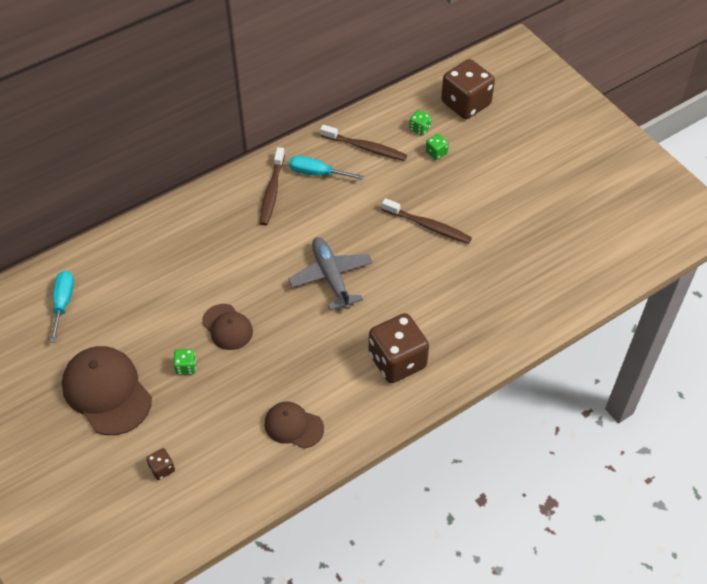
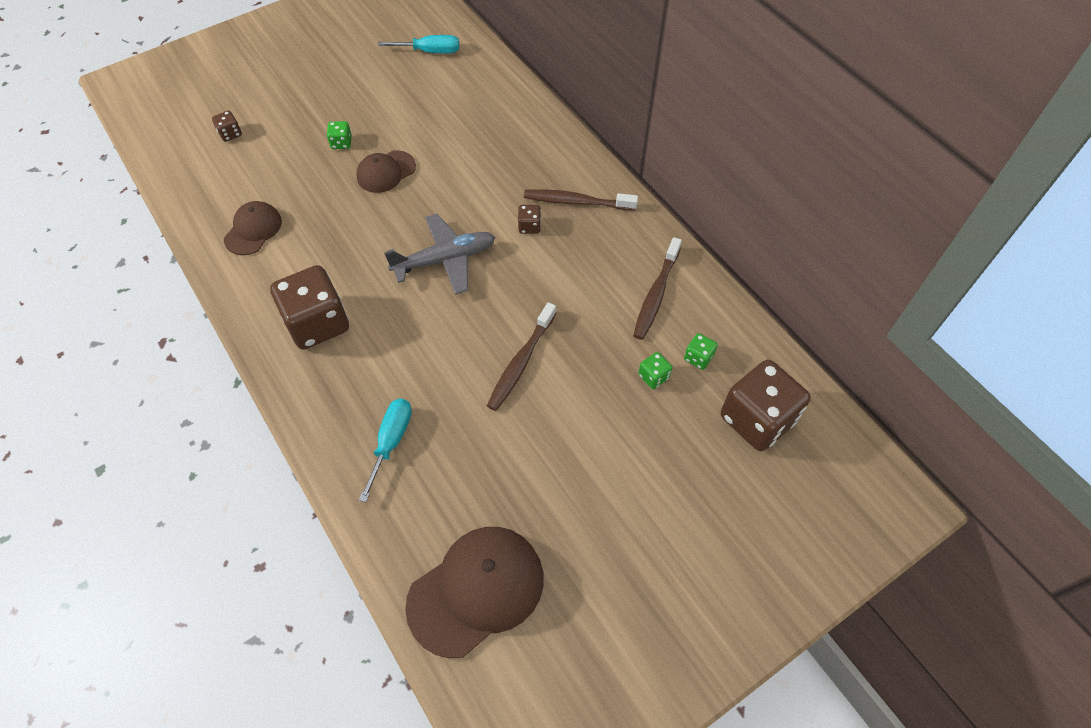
camera: 90 degrees right, 5 degrees up
brown cap [62,346,152,435] -> brown cap moved to [405,527,544,658]
turquoise screwdriver [289,156,364,180] -> turquoise screwdriver moved to [359,399,412,502]
none -> brown dice [518,205,541,234]

